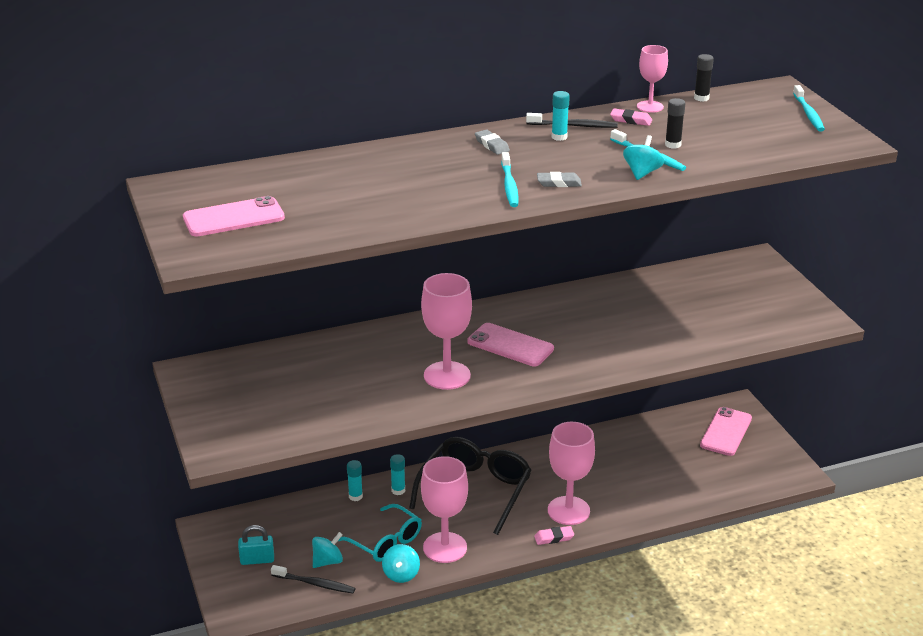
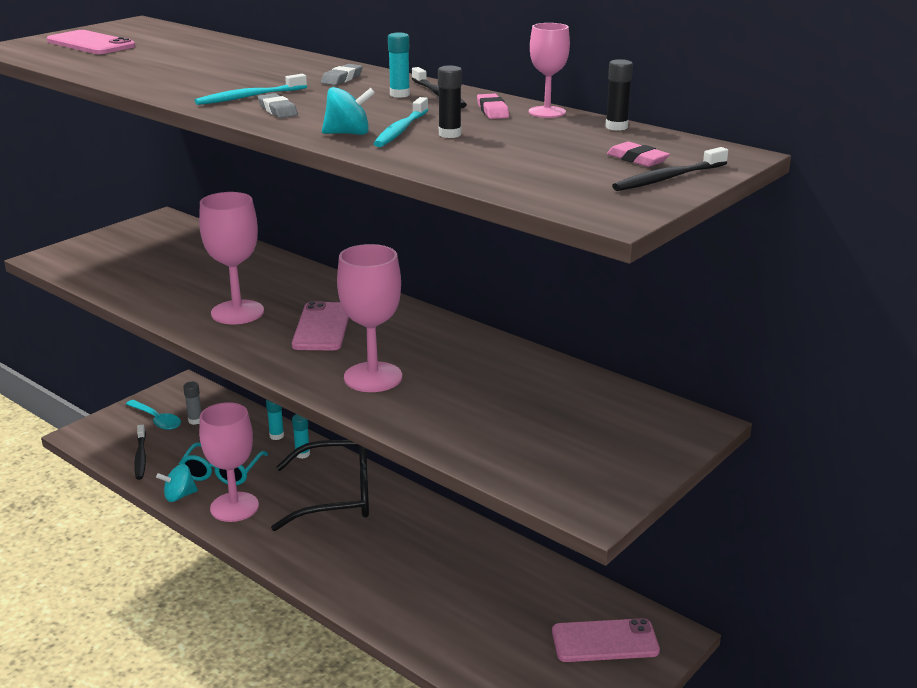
camera: 60 degrees right, 5 degrees down
turquoise padlock [238,525,274,565] -> turquoise spoon [126,400,181,430]
turquoise spinning top [312,532,343,568] -> none
pink eraser [534,526,574,545] -> pink eraser moved to [607,142,670,167]
pink goblet [548,422,595,525] -> pink goblet moved to [337,244,402,392]
turquoise toothbrush [793,85,825,131] -> black toothbrush [612,147,728,191]
none -> grey glue stick [183,382,201,425]

